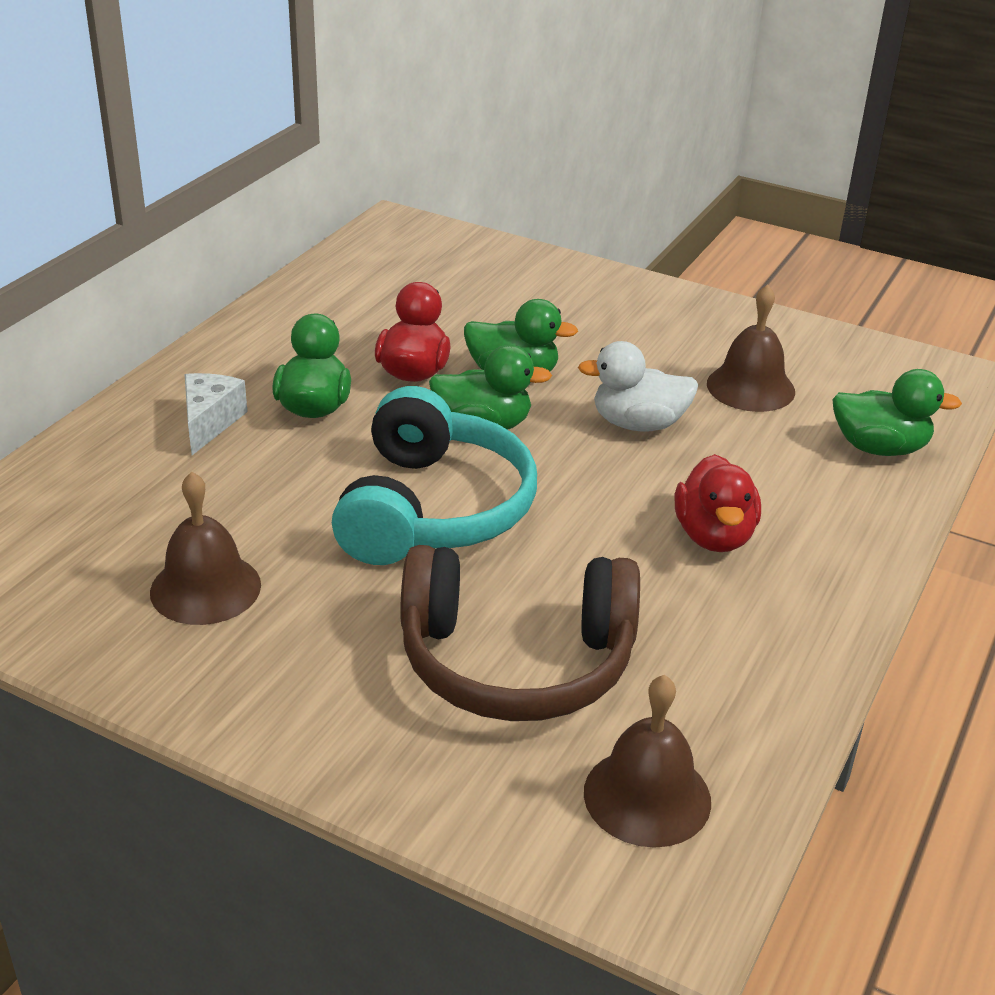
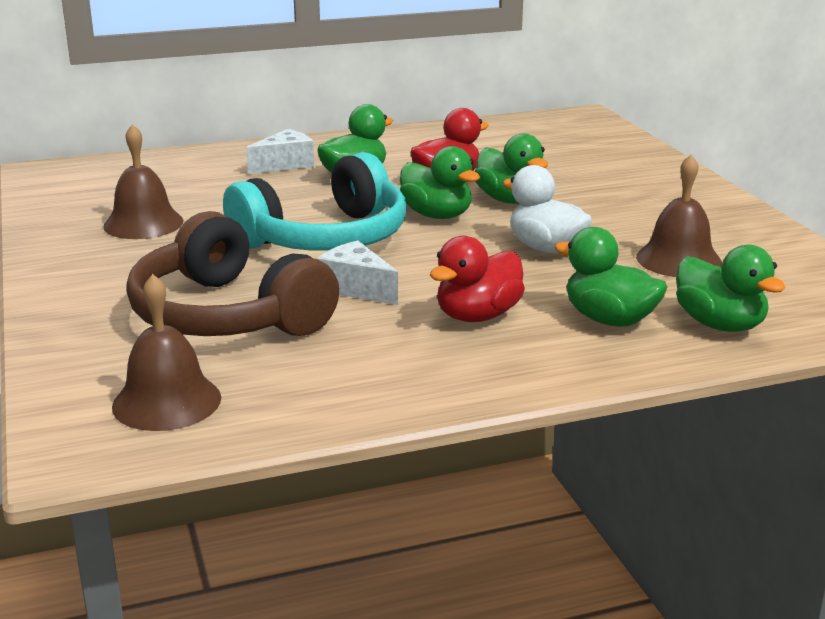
camera: 45 degrees right, 10 degrees down
none -> white cheese [317,240,398,305]
none -> green duck [554,227,667,327]

